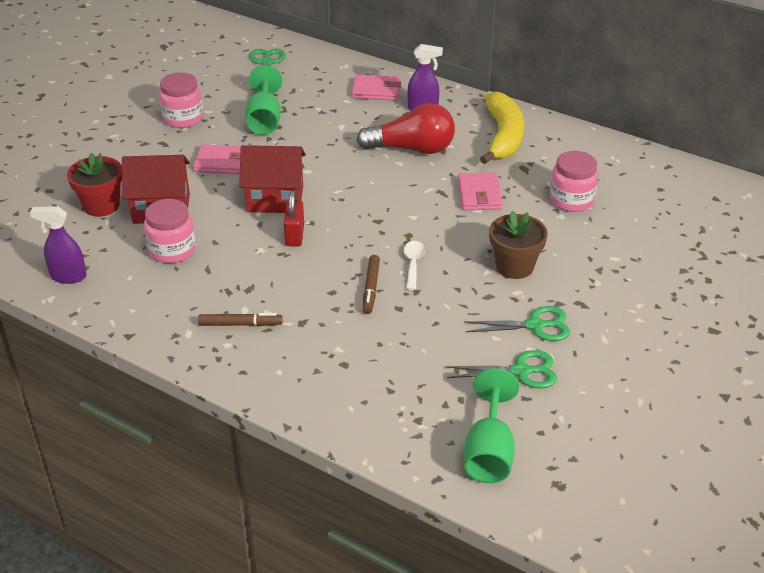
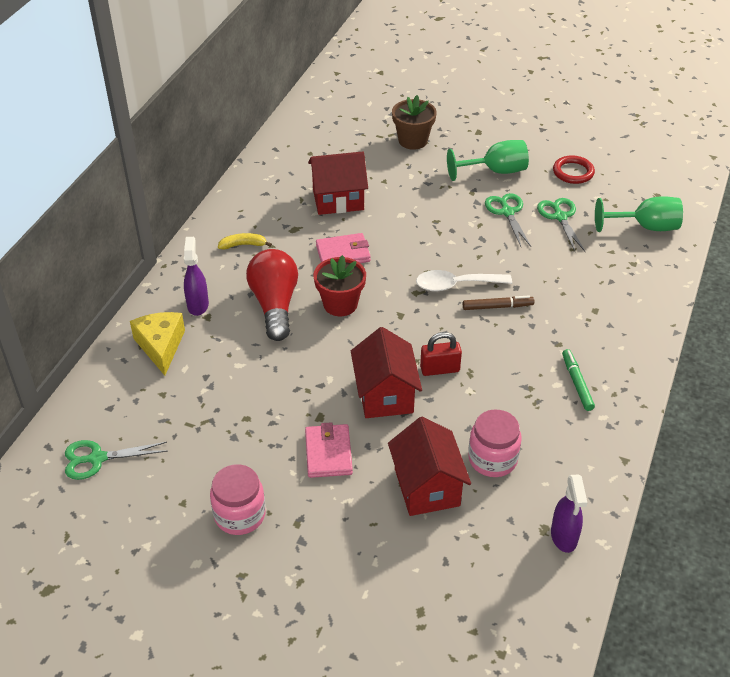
camera: 100 degrees left, 5 degrees up
red flower pot [67,153,122,217] -> red flower pot moved to [313,255,366,316]
brown marker [198,313,283,326] -> green marker [562,349,595,411]
green goblet [245,65,282,135] -> green goblet moved to [447,140,529,181]
pink wallet [352,75,401,101] -> yellow cheese [130,312,185,376]
white spoon [404,241,425,290] -> white spoon [416,270,512,291], size x1.54
yellow banana [480,91,524,164] -> yellow banana [218,233,272,249], size x0.45
brown flower pot [489,211,548,279] -> brown flower pot moved to [392,95,436,150]
pink jar [550,151,598,212] -> red house [308,151,368,215]
none -> red ring [553,155,595,184]

